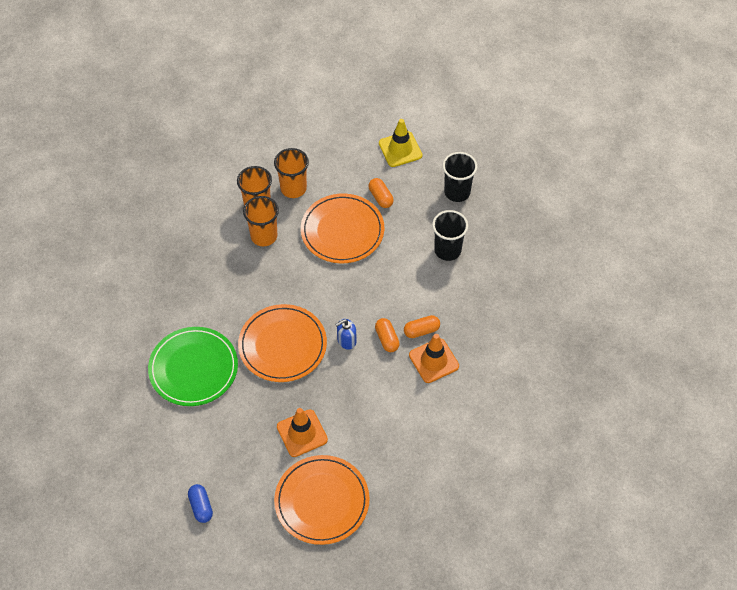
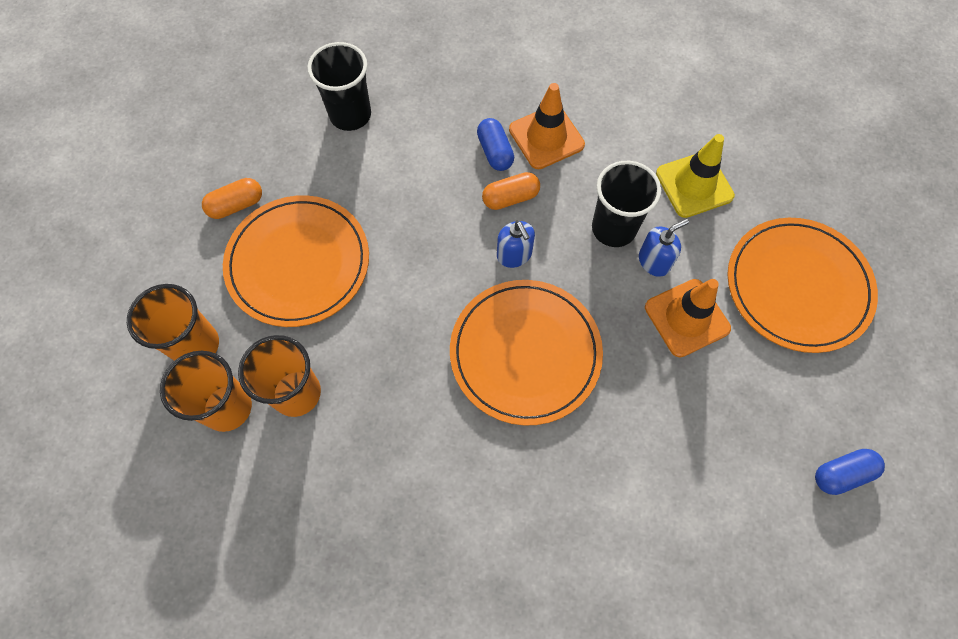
camera: 90 degrees left, 10 degrees up
green plate [148,327,238,406] -> none
yellow traffic cone [379,119,423,167] -> yellow traffic cone moved to [656,134,735,218]
orange capsule [404,315,440,338] -> blue capsule [477,118,514,171]
black cup [443,152,477,202] -> black cup moved to [592,161,661,247]
none -> blue soap dispenser [639,219,689,277]

